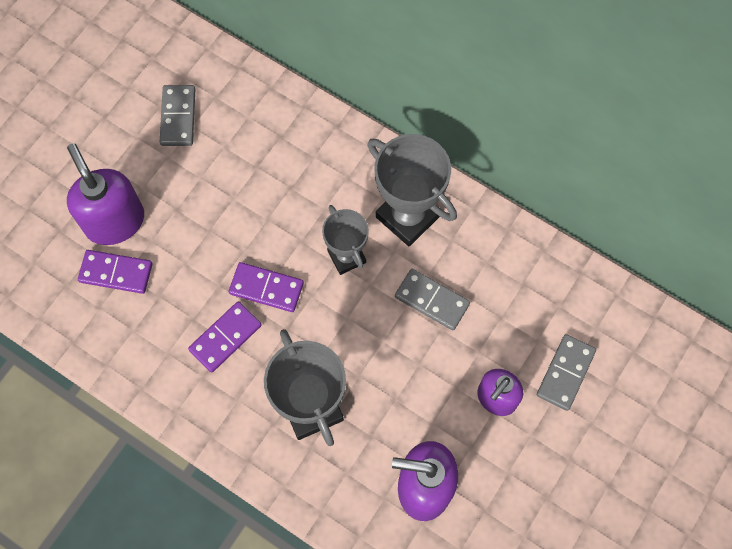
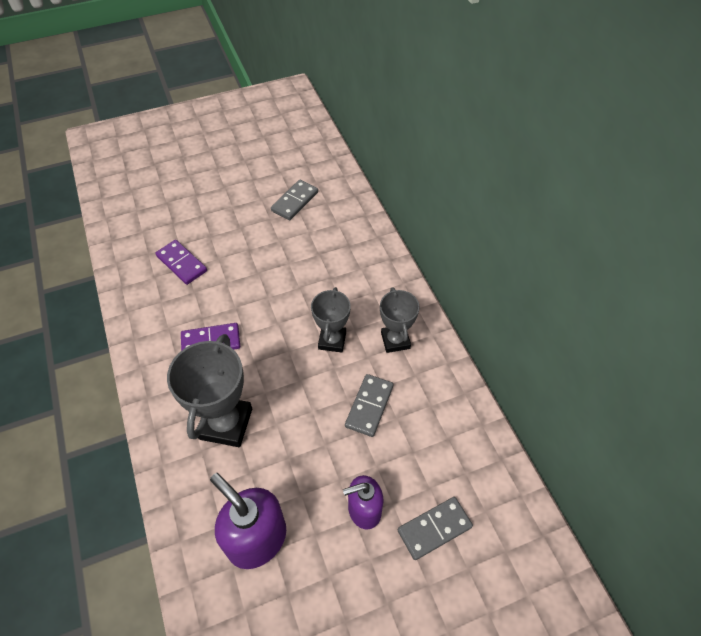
camera: 35 degrees right, 15 degrees down
purple soap dispenser [67,143,144,245] -> none
purple domino [229,262,304,312] -> none
grey trophy [367,134,457,247] -> grey trophy [380,287,420,353], size x0.62
grey domino [395,269,470,330] -> grey domino turned 45 degrees clockwise [345,374,393,437]

